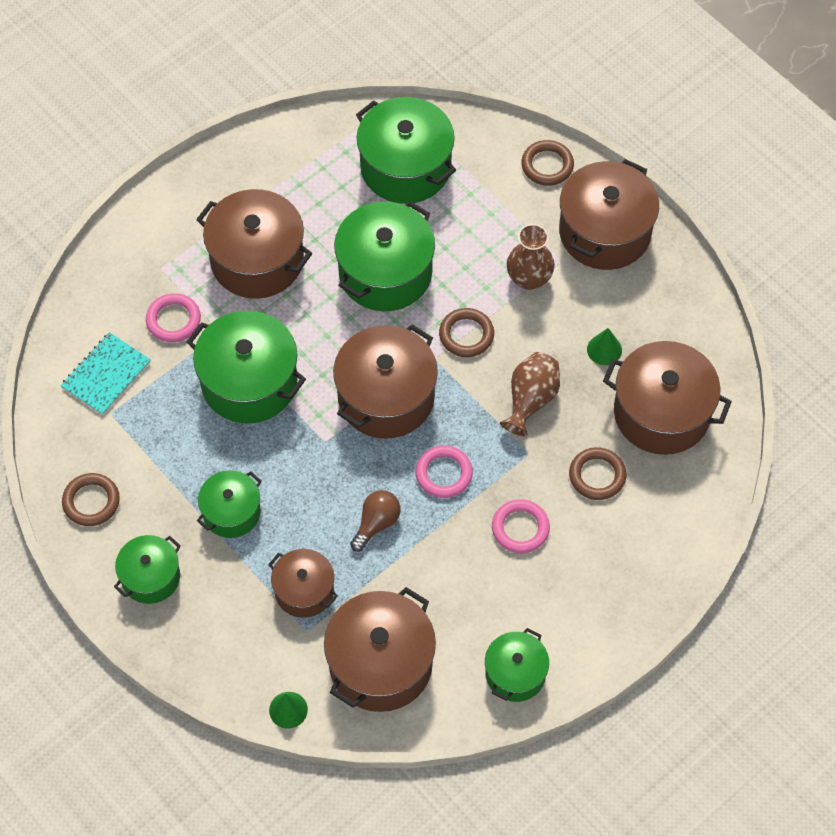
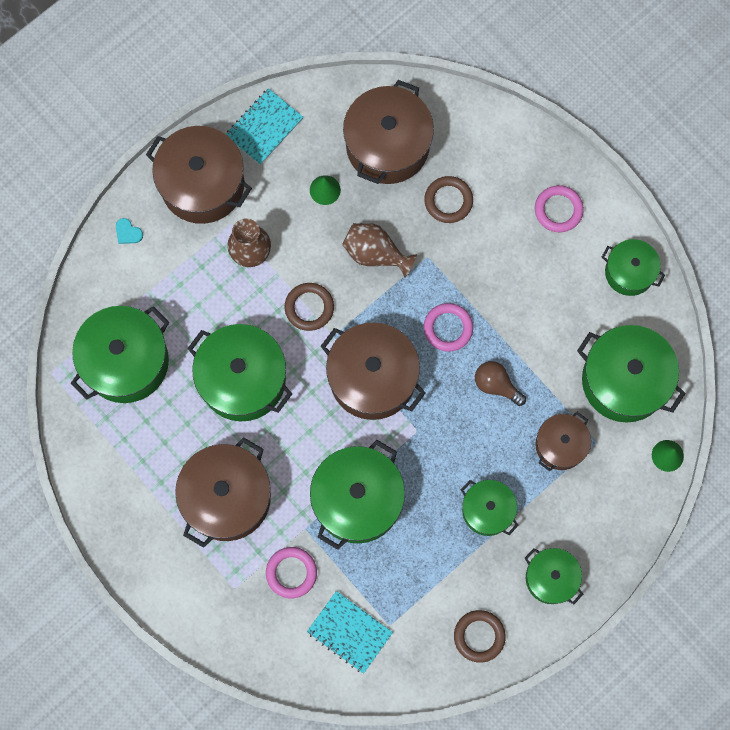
camera: 90 degrees left, 15 degrees up
brown pot [324,587,436,712] -> green pot [577,325,686,423]
pink ring [492,499,550,553] -> pink ring moved to [535,185,584,232]
brown ring [521,140,574,186] -> turquoise heart [116,218,143,244]
none -> turquoise notebook [226,88,303,165]

